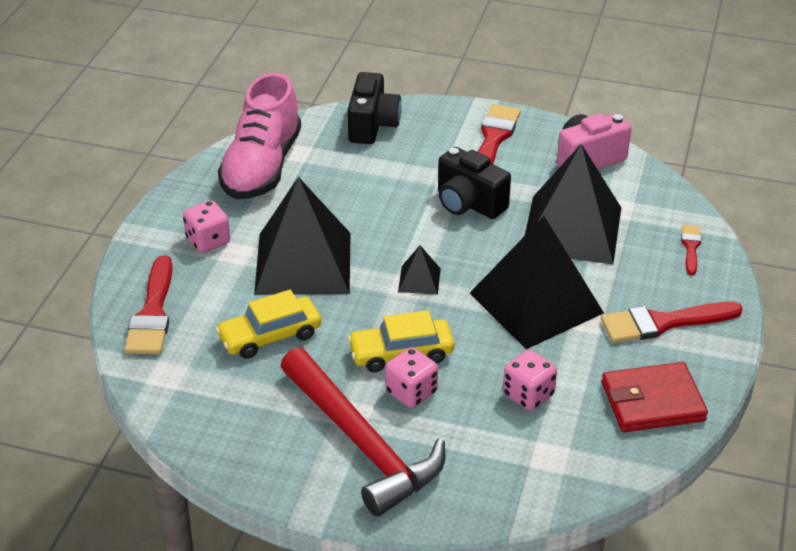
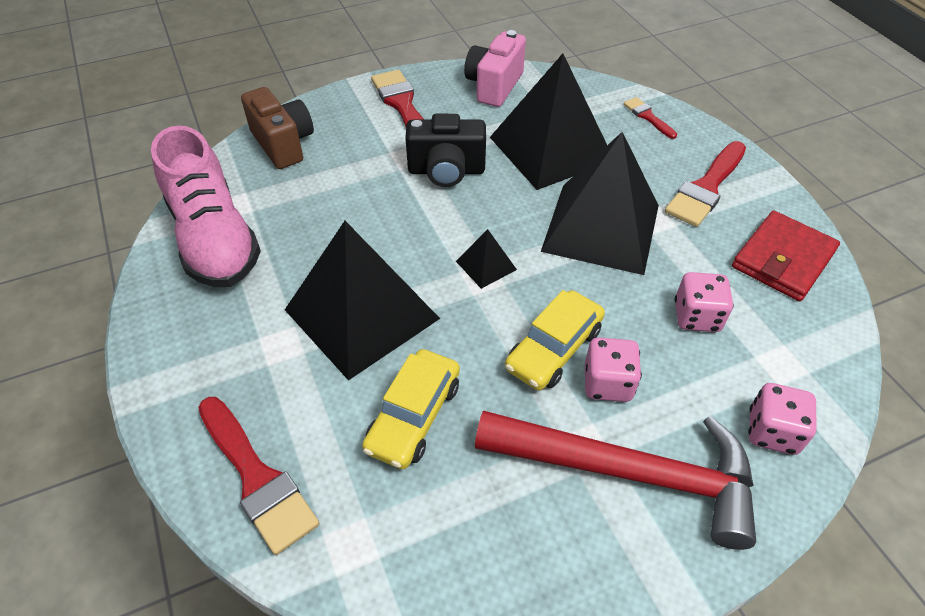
camera: 40 degrees left, 10 degrees up
pink dice [183,200,230,253] -> pink dice moved to [748,383,817,455]
black camera [348,72,402,144] -> brown camera [241,87,314,169]

